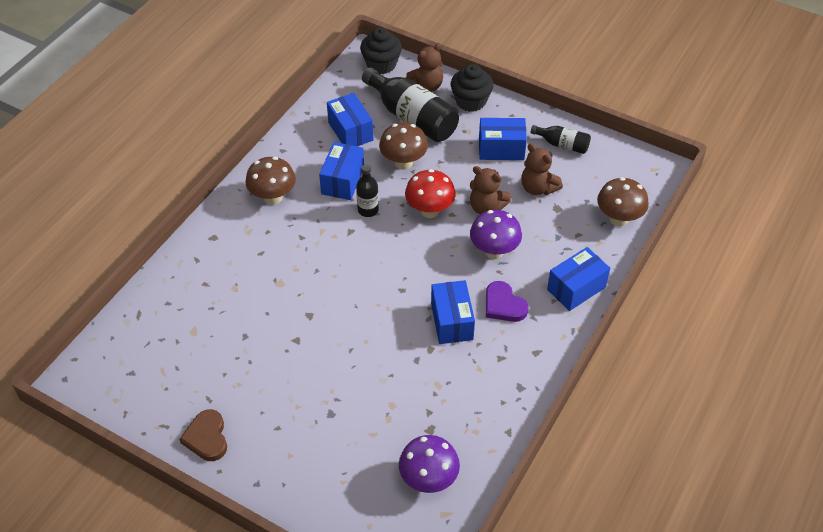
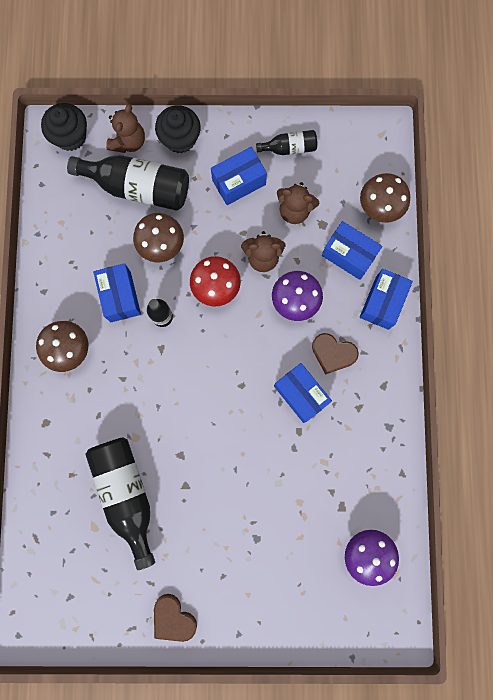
camera: 30 degrees left, 30 degrees up
blue box [327,93,373,146] -> blue box moved to [322,221,382,280]
purple heart [486,281,529,322] -> brown heart [312,333,359,375]
none -> black bottle [85,437,155,570]

